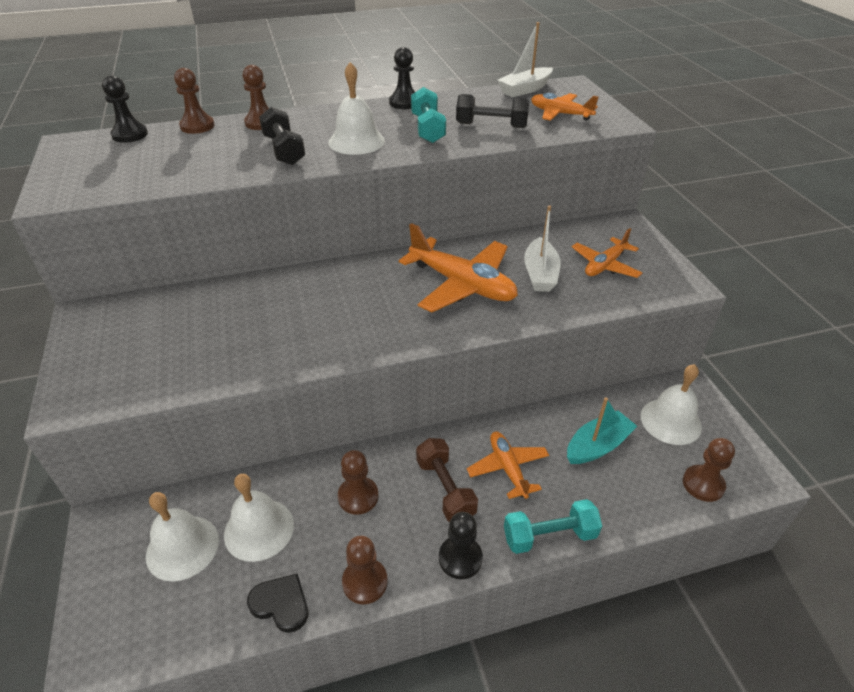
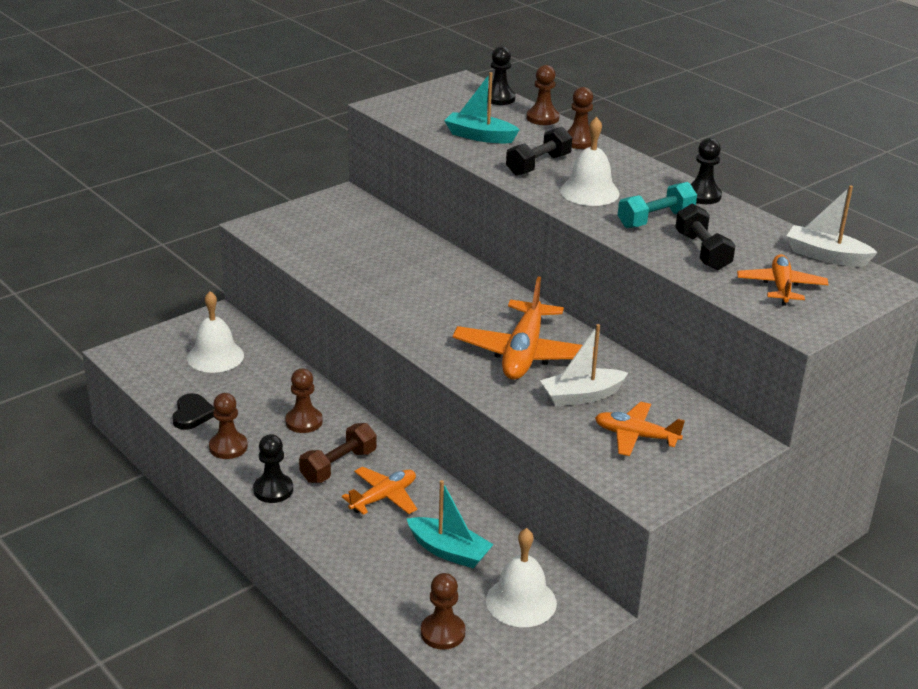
camera: 65 degrees right, 10 degrees down
white bell [224,474,294,562] -> none
turquoise dumbbell [504,499,602,554] -> none
none -> turquoise boat [444,72,520,143]

